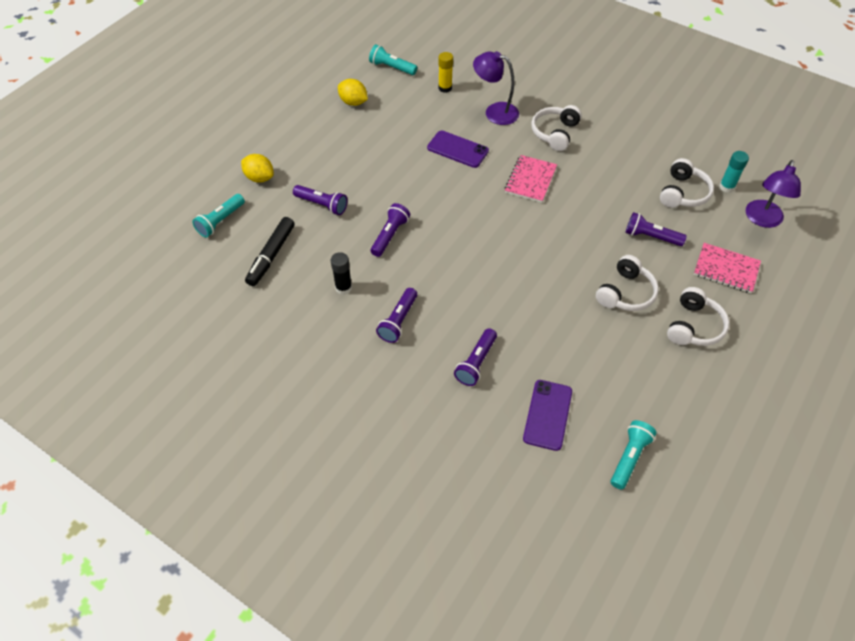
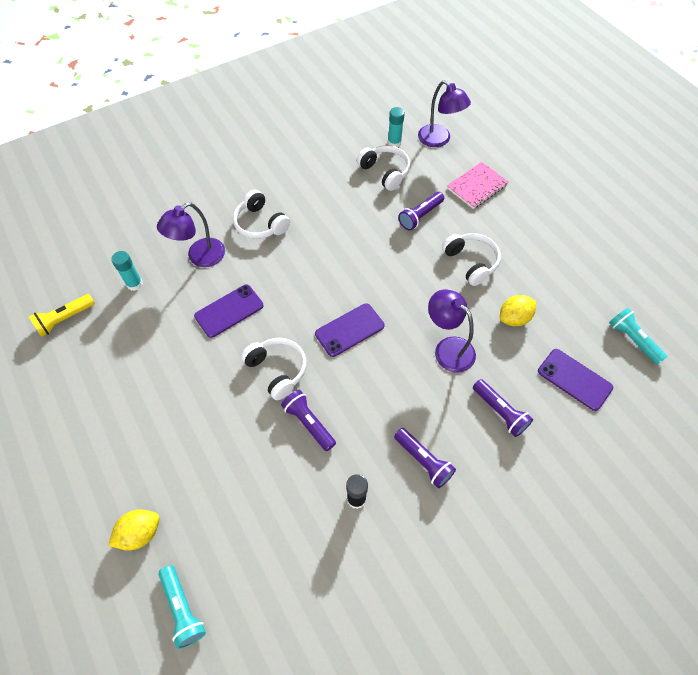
camera: 65 degrees left, 5 degrees up
black marker [245,217,295,286] -> none
purple flashlight [293,185,348,215] -> none
yellow lemon [338,79,368,106] -> yellow lemon moved to [500,295,536,326]
turquoise flashlight [369,44,417,75] -> yellow flashlight [29,294,95,337]
yellow glue stick [438,52,453,93] -> turquoise glue stick [111,251,143,291]
pink notebook [505,155,557,203] -> none
white headphones [667,287,729,346] -> white headphones moved to [241,338,306,400]
none -> purple phone [315,303,385,357]
none -> purple lamp [428,289,476,373]

